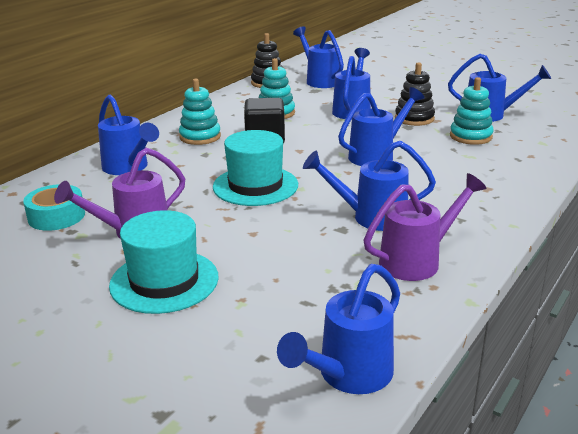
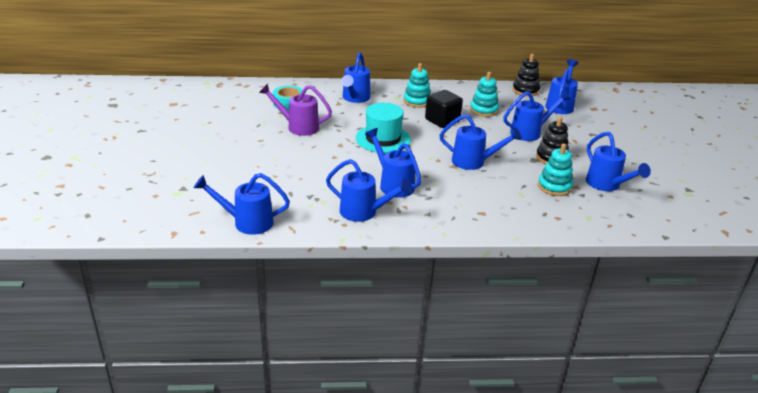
camera: 50 degrees right, 5 degrees up
turquoise hat [109,210,219,314] -> none
purple watering can [364,173,487,281] -> blue watering can [326,159,413,222]

